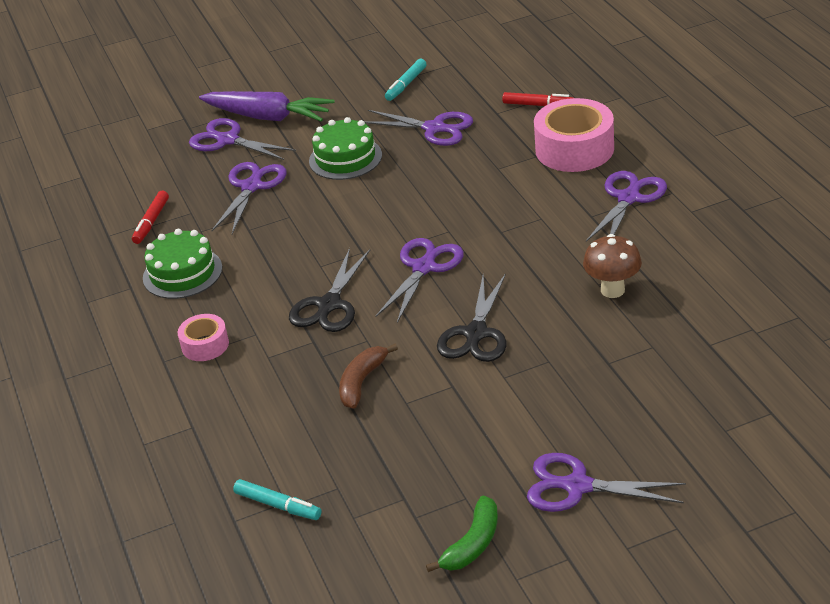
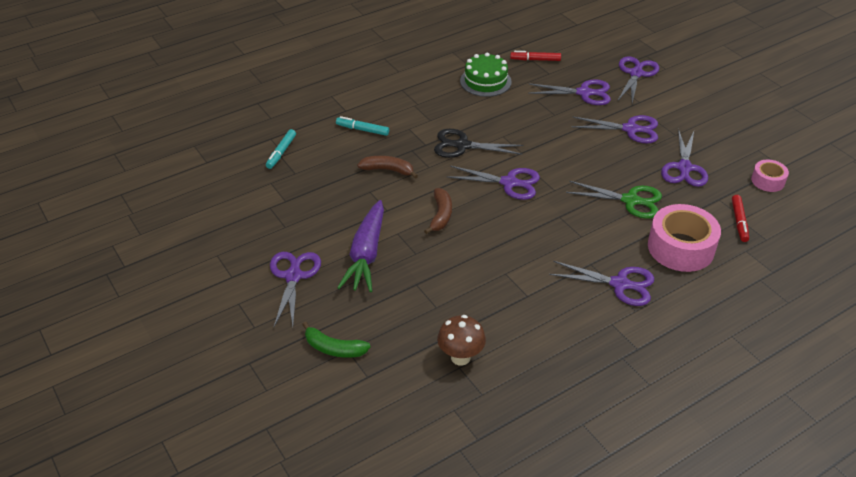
camera: 75 degrees right, 5 degrees up
pink tape [177,314,229,361] -> pink tape moved to [751,160,789,192]
purple carrot [199,91,335,122] -> purple carrot moved to [337,200,384,292]
green cake [309,117,382,180] -> purple scissors [571,115,658,143]
turquoise marker [385,59,427,101] -> turquoise marker moved to [336,116,389,136]
green banana [426,495,498,572] -> green banana moved to [302,322,371,358]
black scissors [437,273,506,362] -> brown banana [424,188,452,234]
brown mushroom [583,234,642,298] -> brown mushroom moved to [437,315,486,366]
none -> green scissors [566,181,662,219]

